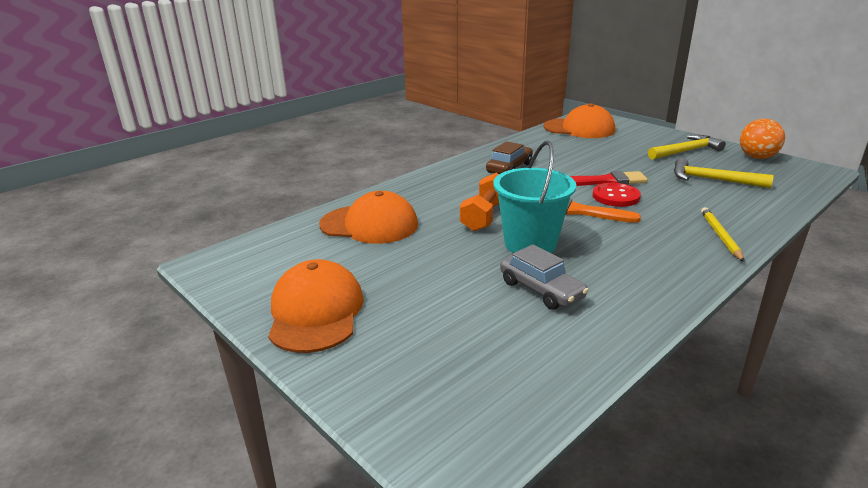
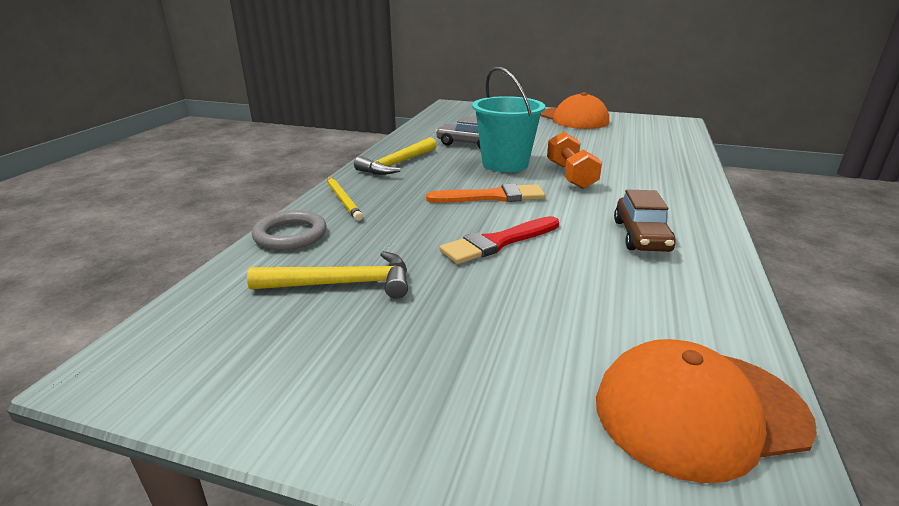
camera: 150 degrees right, 0 degrees up
orange cap [319,191,418,244] -> none
red button [593,183,641,207] -> none
yellow hammer [648,135,726,160] -> yellow hammer moved to [354,137,436,175]
orange ball [740,119,785,159] -> none
none -> grey ring [252,210,326,250]

